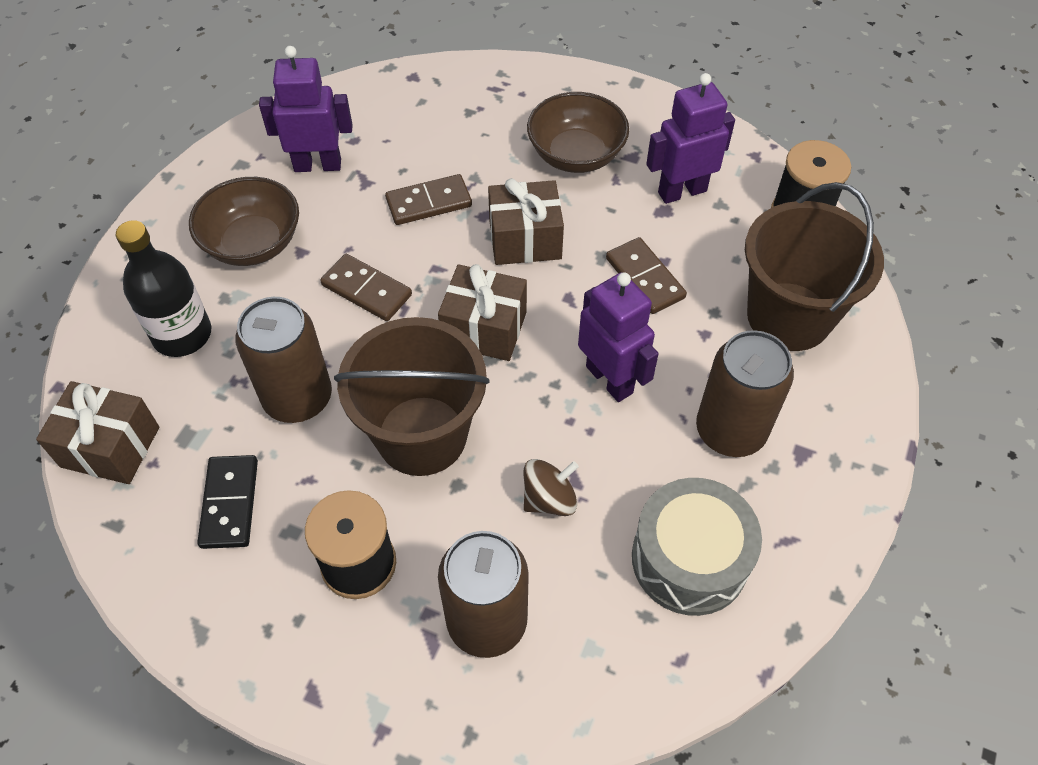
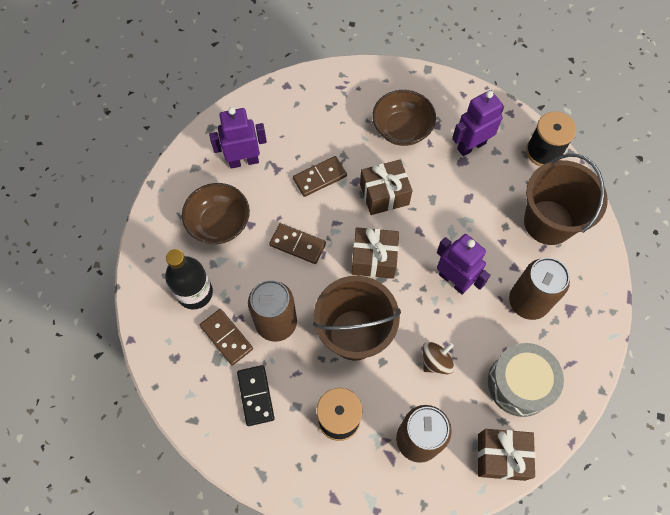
camera: 10 degrees left, 10 degrees up
brown gift [36,381,159,484] -> brown gift moved to [478,429,535,481]
brown domino [606,237,687,314] -> brown domino moved to [200,309,253,366]

